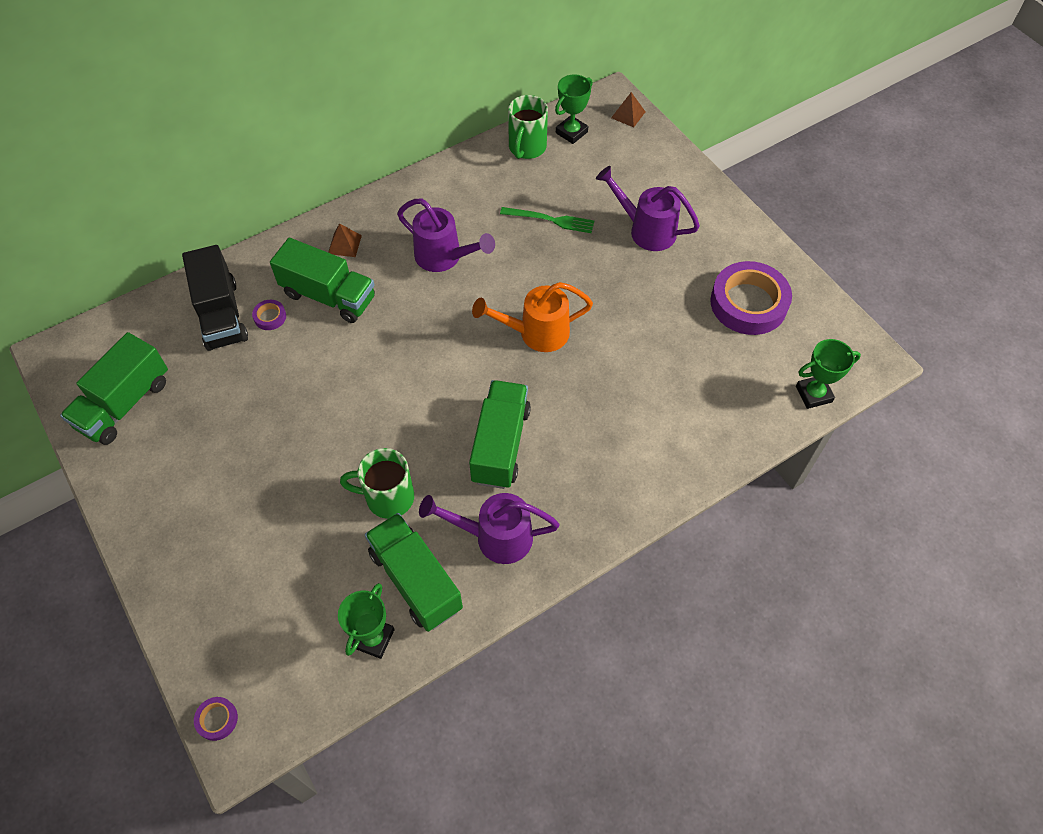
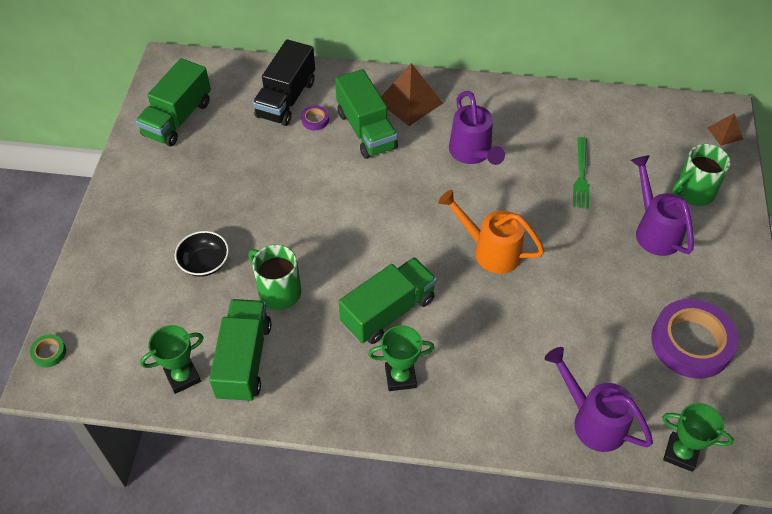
camera: 40 degrees right, 5 degrees down
green truck [60,332,168,445] -> green truck turned 45 degrees counterclockwise [136,58,211,146]
purple tape [194,697,238,741] -> green tape [30,334,66,368]
brown pyramid [328,223,362,257] -> brown pyramid [381,63,443,126], size x1.85
purple watering can [419,493,559,564] -> purple watering can moved to [545,347,653,452]
green fork [500,207,594,233] -> green fork turned 45 degrees clockwise [573,137,589,209]
green mug [508,95,548,159] -> green mug moved to [672,144,730,206]
green trophy [555,74,592,144] -> green trophy moved to [368,325,434,391]
none -> black bowl [175,231,229,277]

